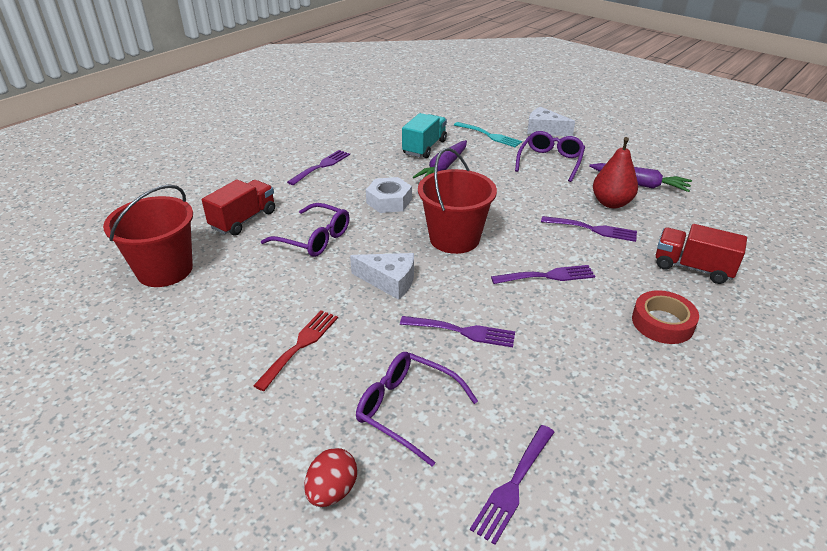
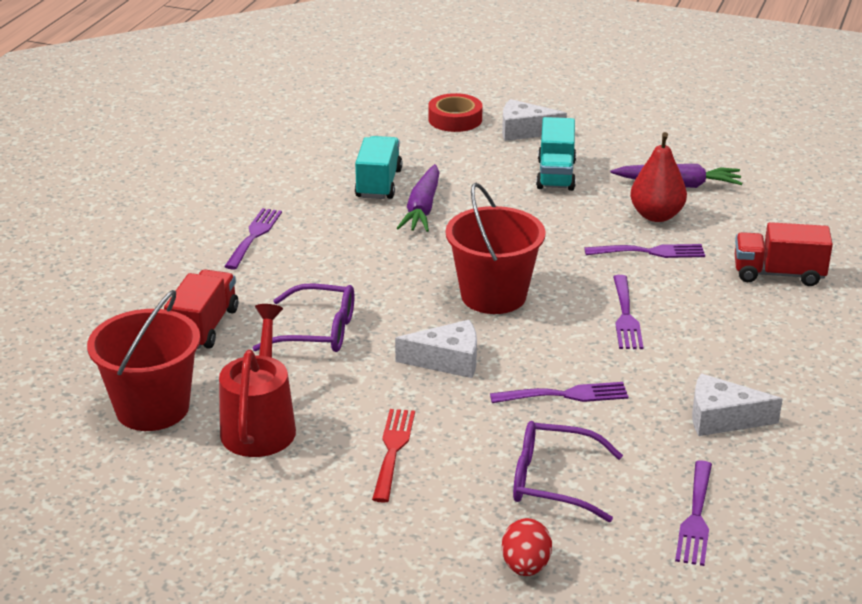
camera: 20 degrees left, 5 degrees down
white nut [366,177,412,213] -> none
turquoise fork [454,122,522,147] -> none
purple fork [491,265,595,284] -> purple fork turned 120 degrees clockwise [613,275,644,349]
purple glasses [515,131,585,182] -> turquoise truck [536,117,576,191]
red tape [632,290,699,344] -> red tape moved to [428,93,482,132]
none -> red watering can [219,304,296,457]
none -> white cheese [692,374,783,436]

